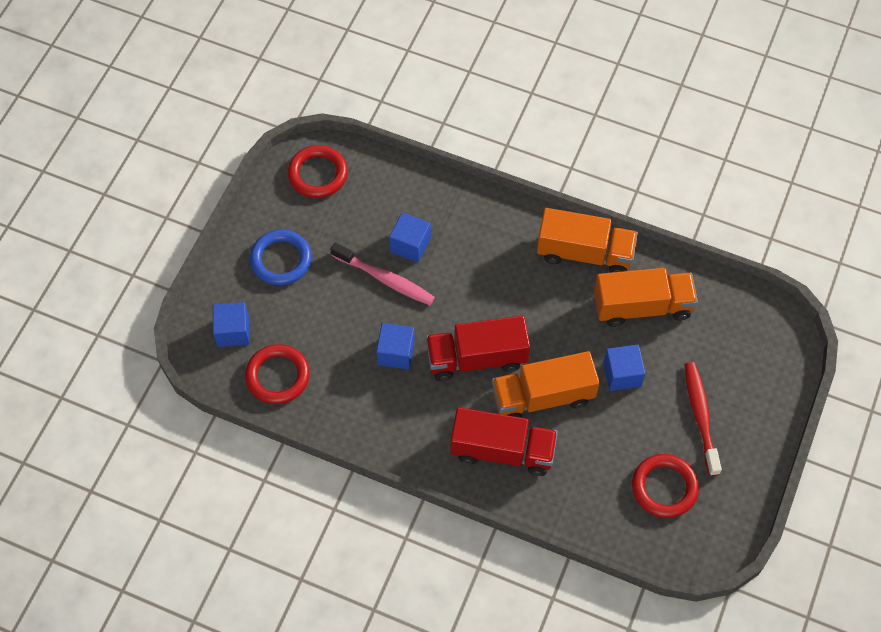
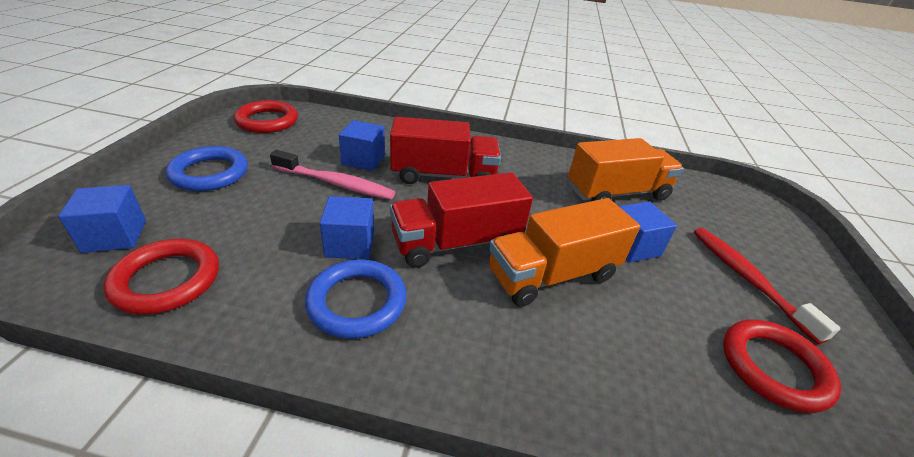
camera: 15 degrees left, 25 degrees down
red truck [450,407,558,476] -> red truck moved to [390,117,501,184]
orange truck [537,208,638,273] -> none
none -> blue ring [305,259,407,339]

